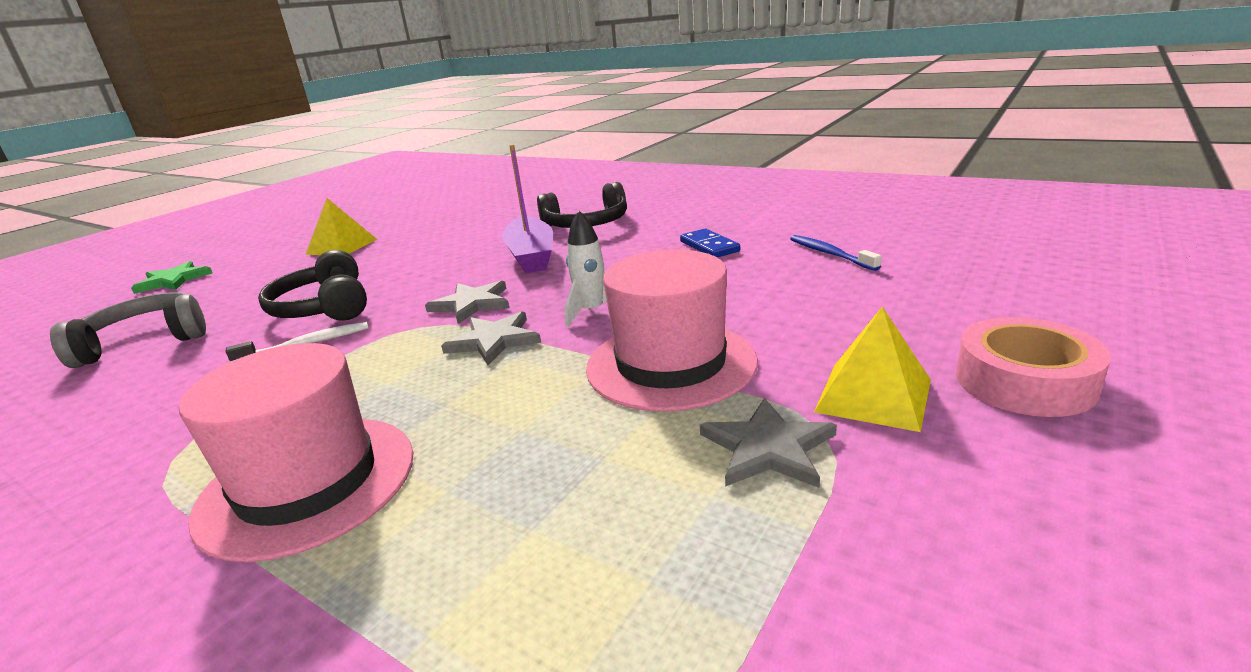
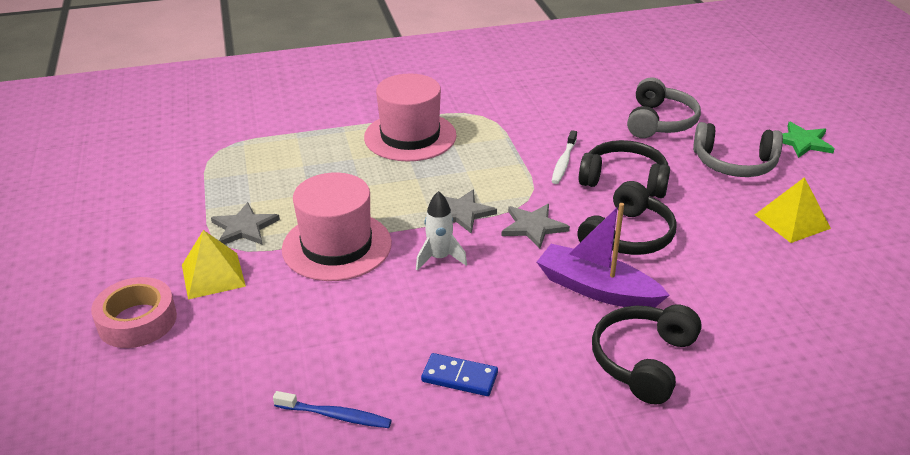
camera: 130 degrees right, 10 degrees up
none -> black headphones [577,181,677,255]
none -> grey headphones [693,122,783,177]

